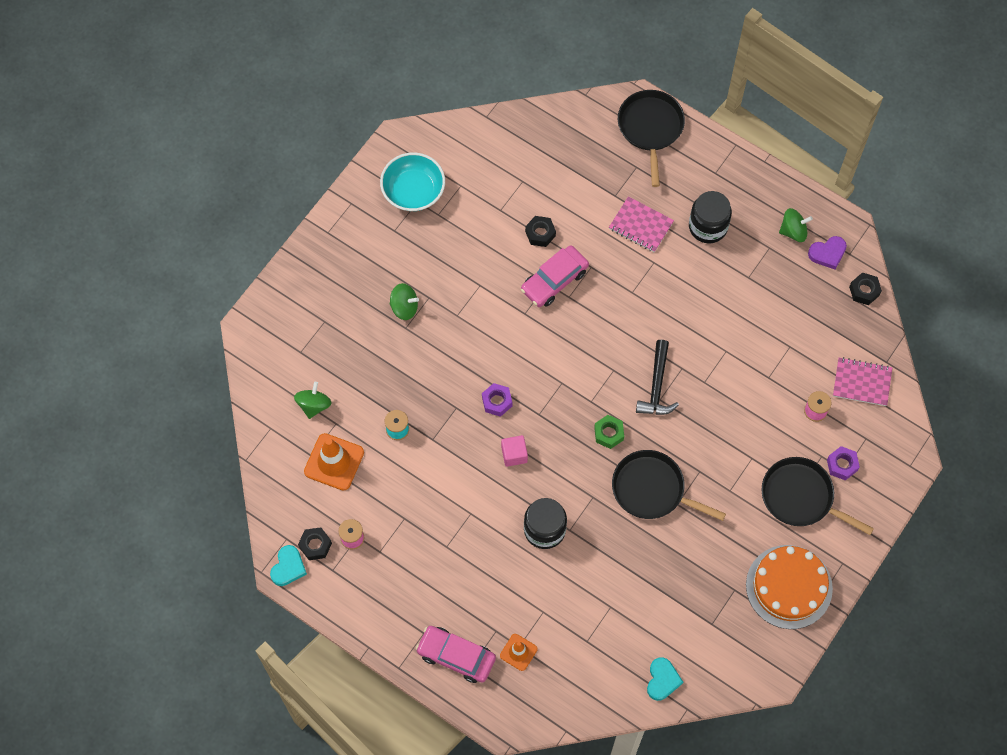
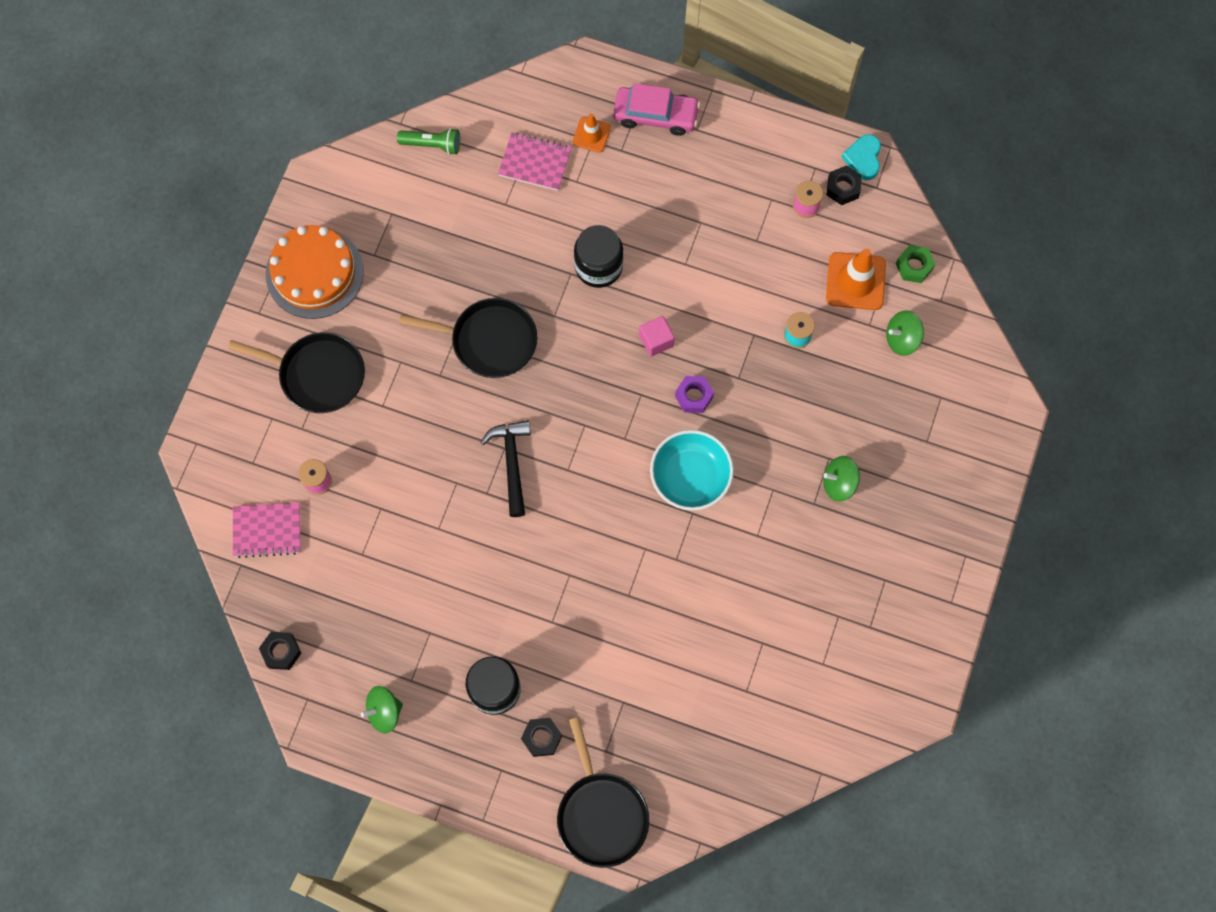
camera: 165 degrees right, 5 degrees up
green spinning top [294,382,331,419] -> green spinning top turned 75 degrees clockwise [886,311,924,356]
turquoise bowl [380,152,445,211] -> turquoise bowl moved to [650,430,734,511]
pink car [521,245,589,307] -> none
black nut [525,216,556,247] -> black nut moved to [521,718,562,757]
green nut [594,415,624,449] -> green nut moved to [896,245,935,283]
pink notebook [609,196,674,252] -> pink notebook moved to [498,132,572,191]
turquoise heart [647,657,683,701] -> green flashlight [397,128,460,155]
purple heart [808,236,847,270] -> none
purple nut [827,446,860,481] -> none

